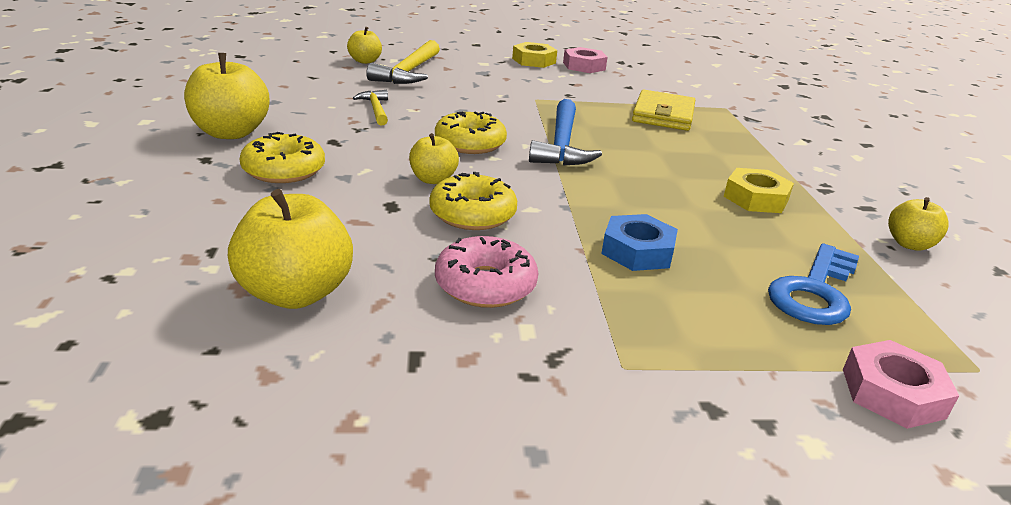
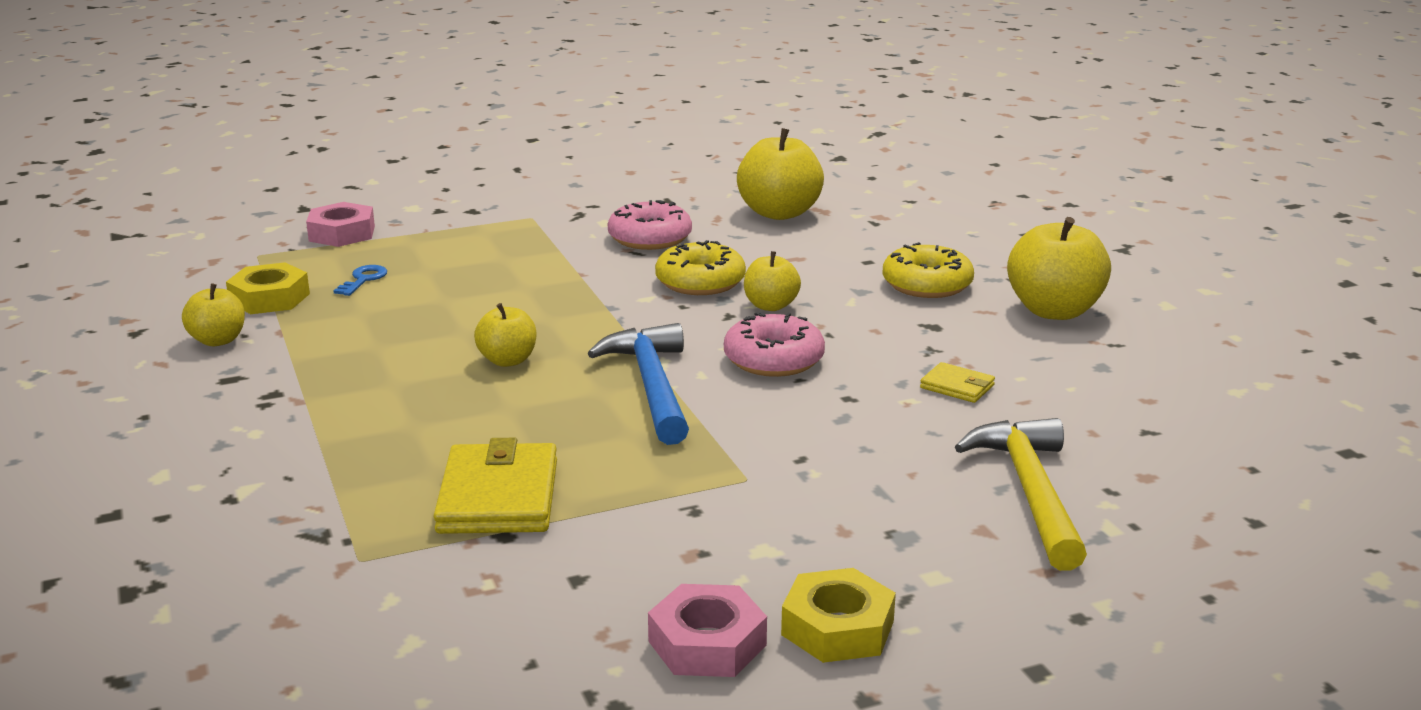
camera: 165 degrees right, 5 degrees down
yellow apple [347,27,382,64] -> yellow apple moved to [474,303,536,367]
yellow hammer [353,90,388,125] -> yellow wallet [920,362,995,403]
yellow donut [435,111,507,154] -> pink donut [724,312,825,377]
blue nut [601,214,678,271] -> none
yellow nut [723,168,794,213] -> yellow nut moved to [226,262,310,314]
blue key [768,243,859,325] -> blue key [334,265,387,296], size x0.49

